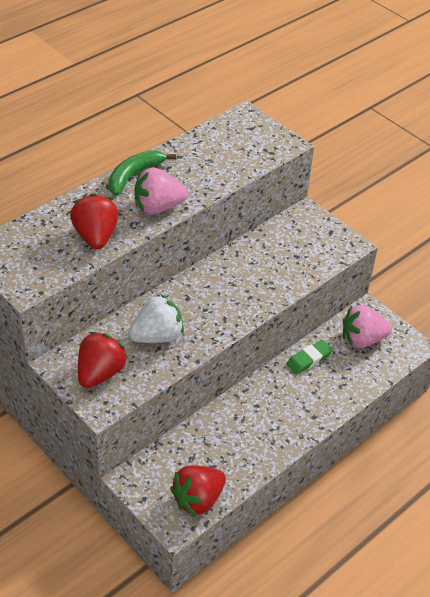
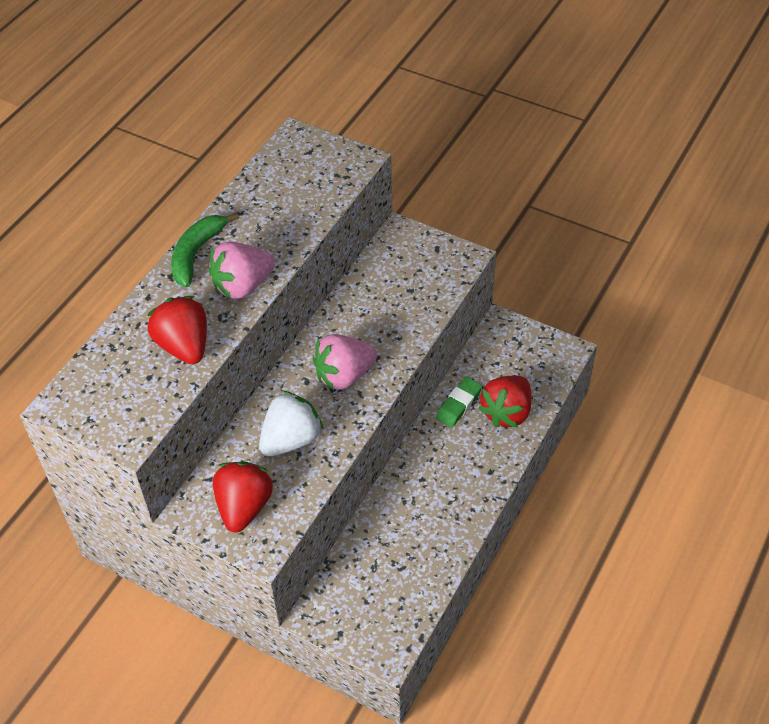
camera: 15 degrees left, 5 degrees up
red strawberry [170,466,226,516] -> red strawberry moved to [478,376,532,428]
pink strawberry [343,305,392,348] -> pink strawberry moved to [313,334,377,390]

